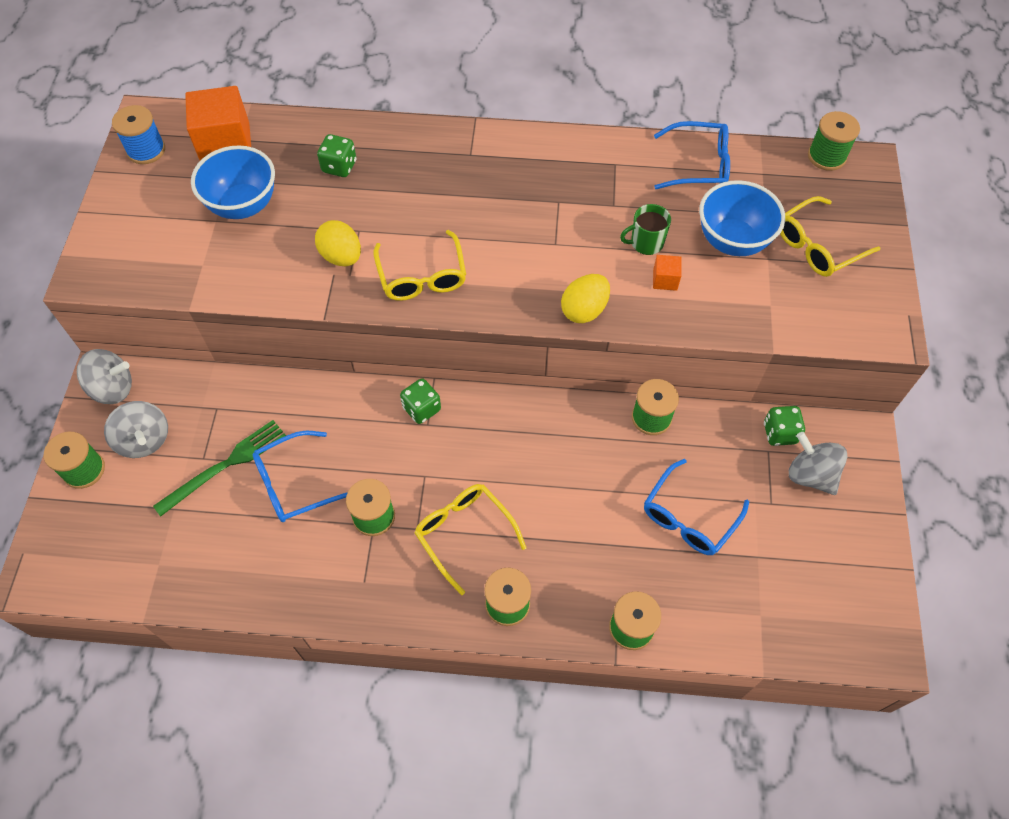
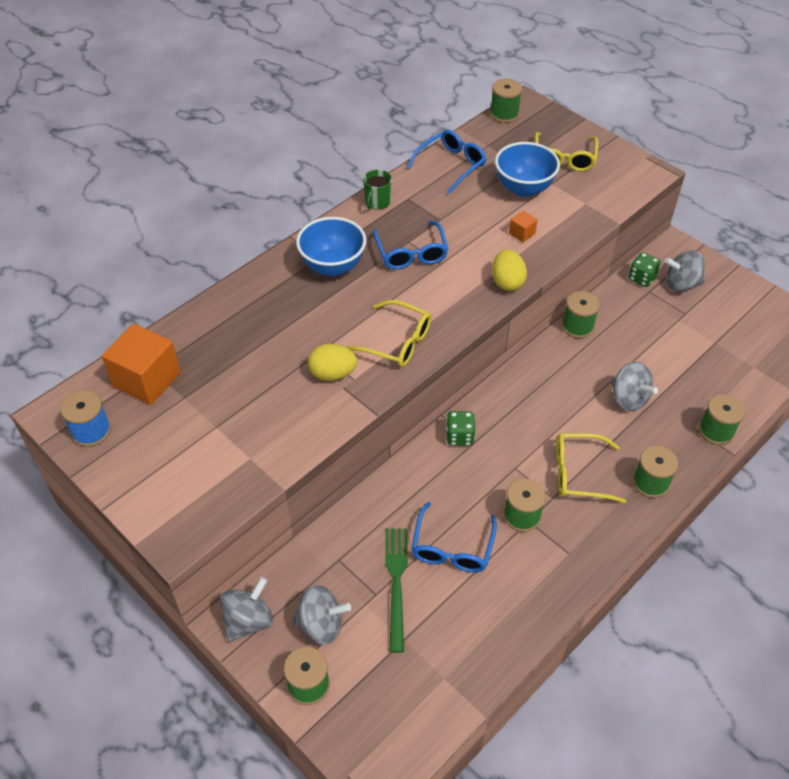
camera: 50 degrees left, 10 degrees down
blue bowl [191,146,275,219] -> blue bowl moved to [296,217,366,276]
green dice [317,134,356,177] -> none
green mug [620,204,671,255] -> green mug moved to [363,169,392,210]
blue glasses [644,459,749,555] -> blue glasses moved to [373,221,448,269]
none -> grey spinning top [611,362,658,411]

